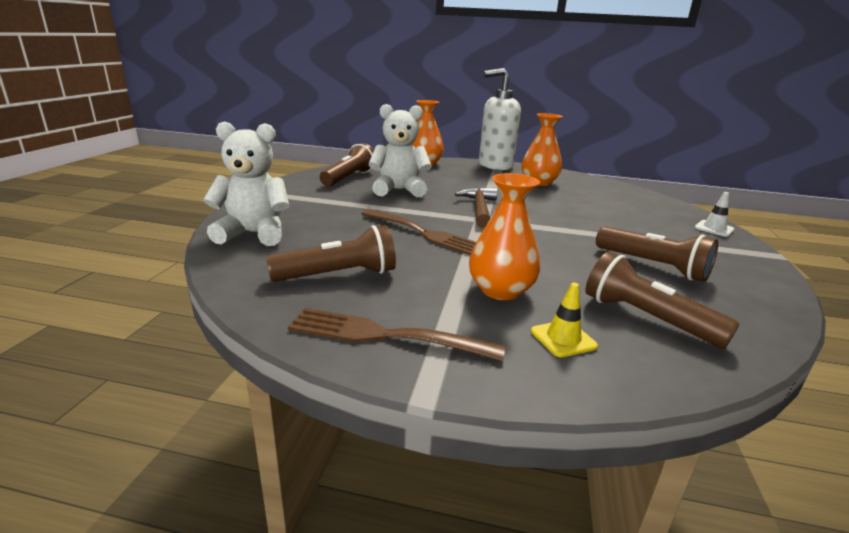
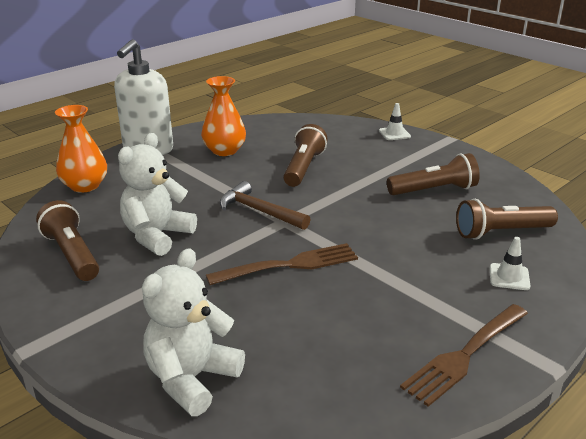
camera: 55 degrees left, 5 degrees up
brown flashlight [266,225,396,282] -> brown flashlight moved to [283,124,327,187]
orange vase [469,173,540,300] -> none
yellow traffic cone [531,283,598,357] -> white traffic cone [490,237,530,290]

